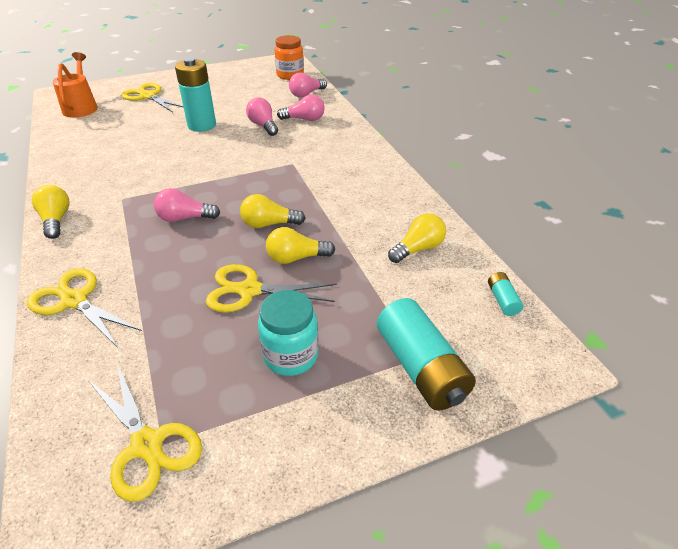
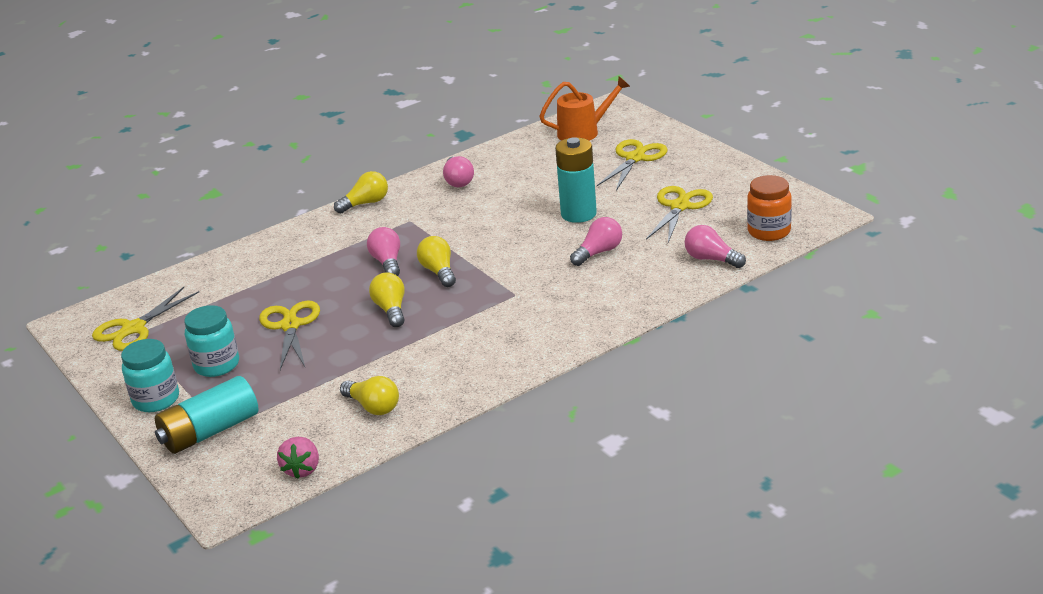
camera: 80 degrees right, 10 degrees down
yellow scissors [27,268,142,346] -> yellow scissors moved to [646,186,713,243]
yellow light bulb [266,227,335,264] -> yellow light bulb moved to [417,236,456,287]
pink light bulb [277,94,325,121] -> pink light bulb moved to [443,156,474,187]
turquoise battery [488,272,523,316] -> pink strawberry [277,437,319,479]
none -> turquoise jar [121,339,179,412]

